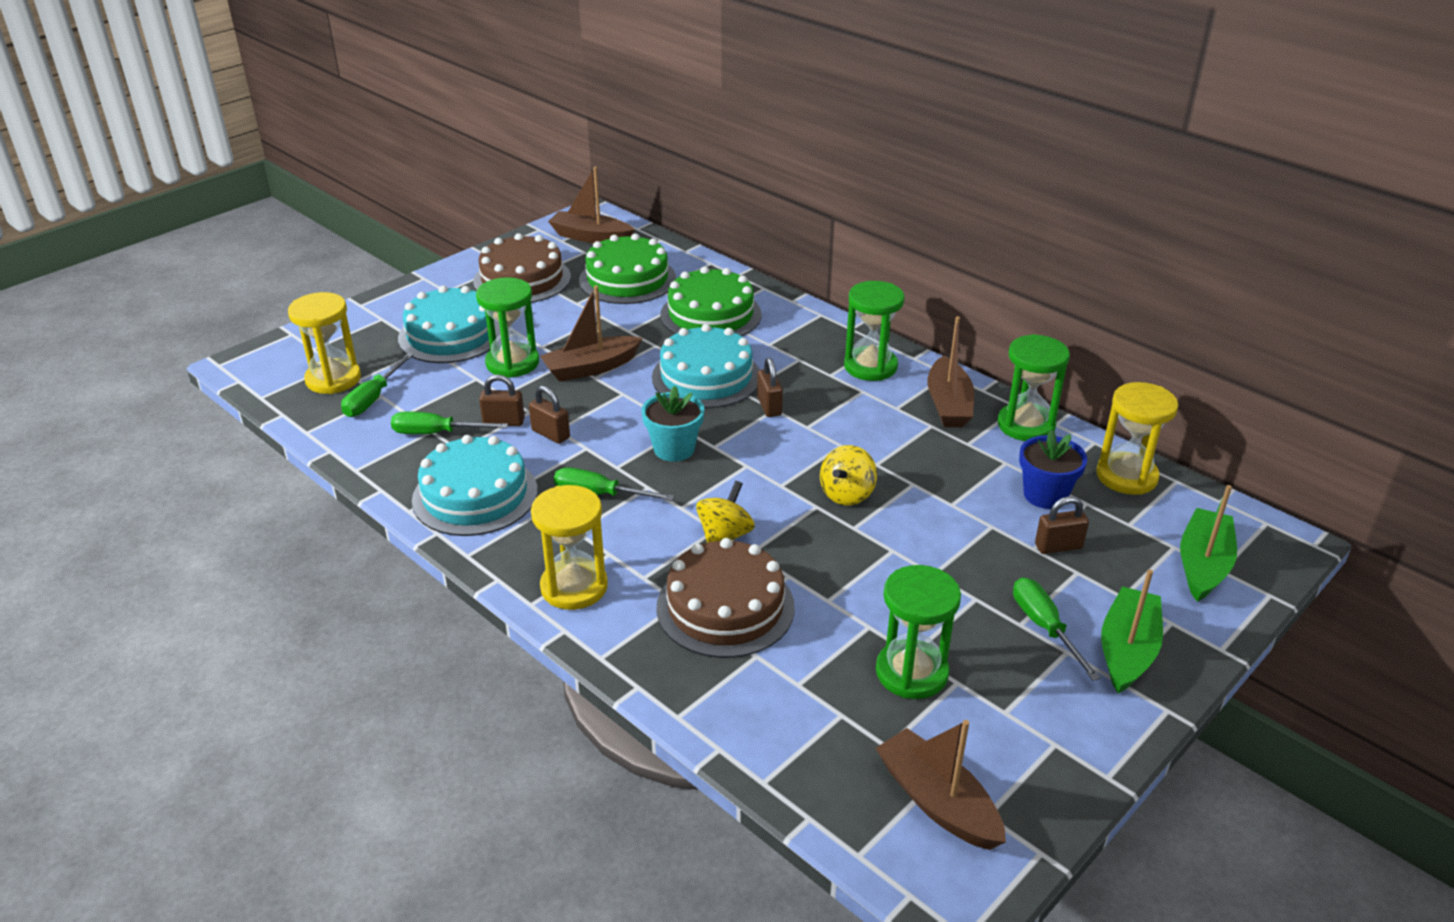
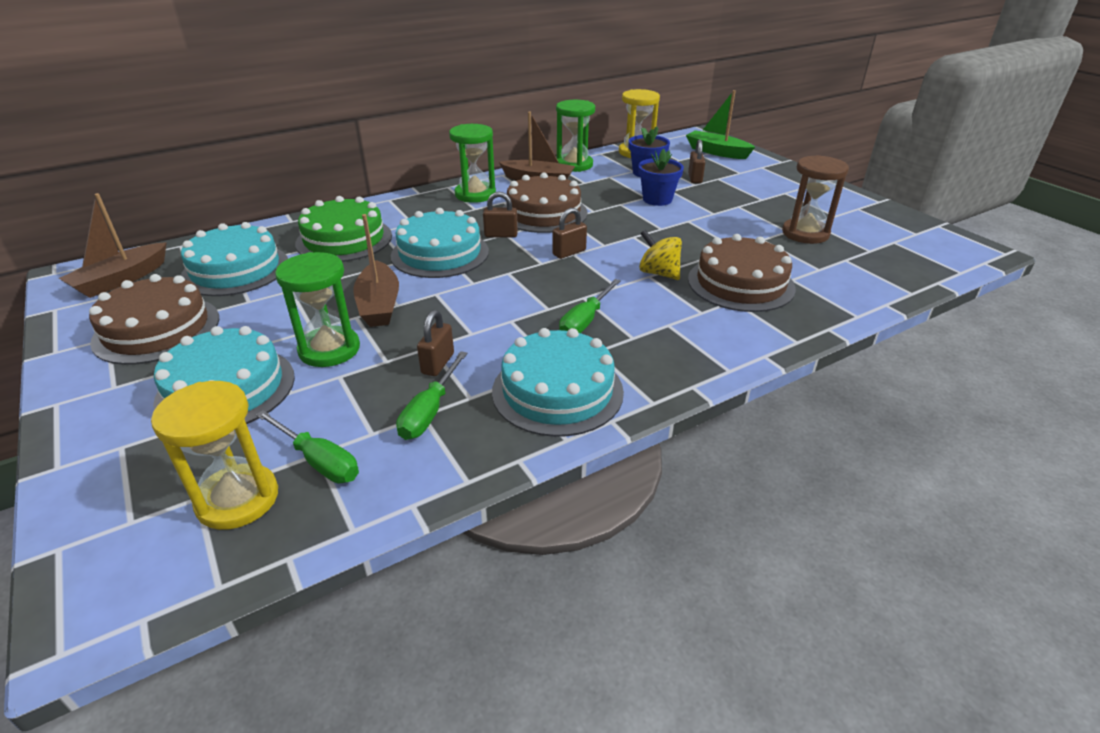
camera: 75 degrees left, 0 degrees up
brown padlock [529,385,570,444] -> brown padlock moved to [553,208,587,259]
yellow hourglass [531,485,608,610] -> none
green cake [579,234,676,304] -> turquoise cake [181,222,288,296]
turquoise flower pot [642,386,704,462] -> none
yellow spinning top [820,445,877,505] -> none
green hourglass [876,565,961,699] -> brown hourglass [782,155,849,244]
brown boat [876,720,1006,850] -> none
green screwdriver [1013,578,1101,681] -> none
green boat [1101,570,1163,694] -> none
none -> brown cake [502,173,588,233]
none -> blue flower pot [638,149,684,206]

